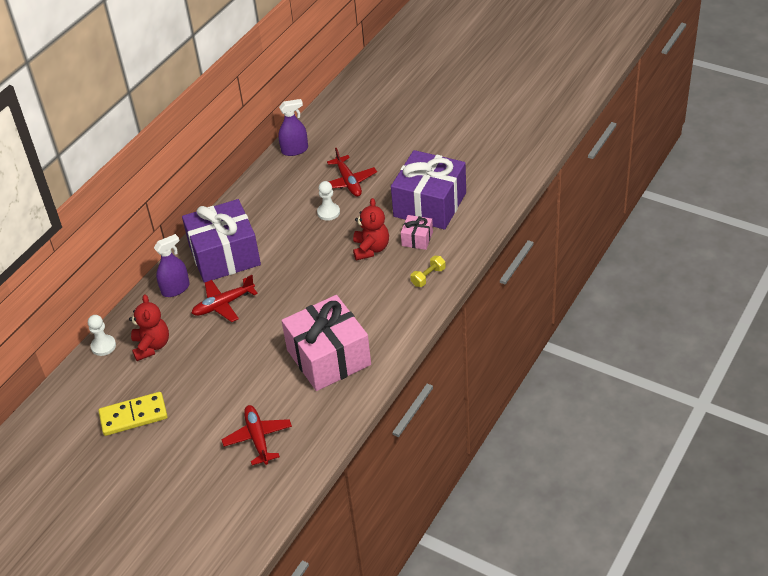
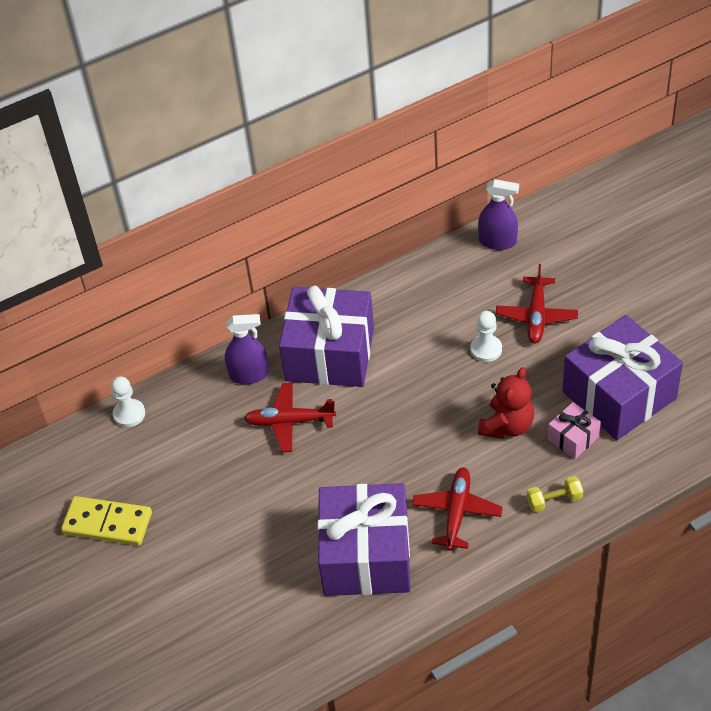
camera: 30 degrees right, 5 degrees up
red teddy bear [129,294,169,361] -> none
red plane [222,405,292,465] -> red plane moved to [412,467,503,551]
pink gift [281,295,371,391] -> purple gift [317,483,410,596]

